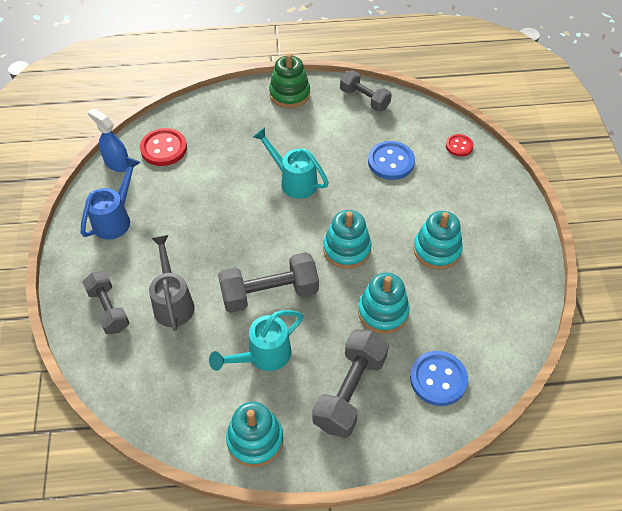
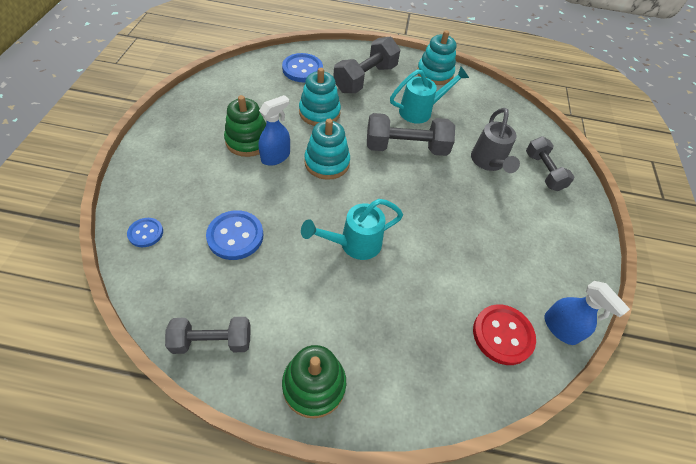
camera: 170 degrees left, 0 degrees up
blue watering can [81,157,141,240] -> none
turquoise watering can [253,127,329,199] -> turquoise watering can turned 105 degrees clockwise [301,199,403,260]
grey dumbbell [340,70,392,111] -> grey dumbbell turned 60 degrees counterclockwise [165,317,250,354]
turquoise stacking toy [413,211,463,270] -> green stacking toy [224,95,266,157]
red button [446,134,474,157] -> blue button [127,218,163,247]
none -> blue spray bottle [259,95,290,166]

